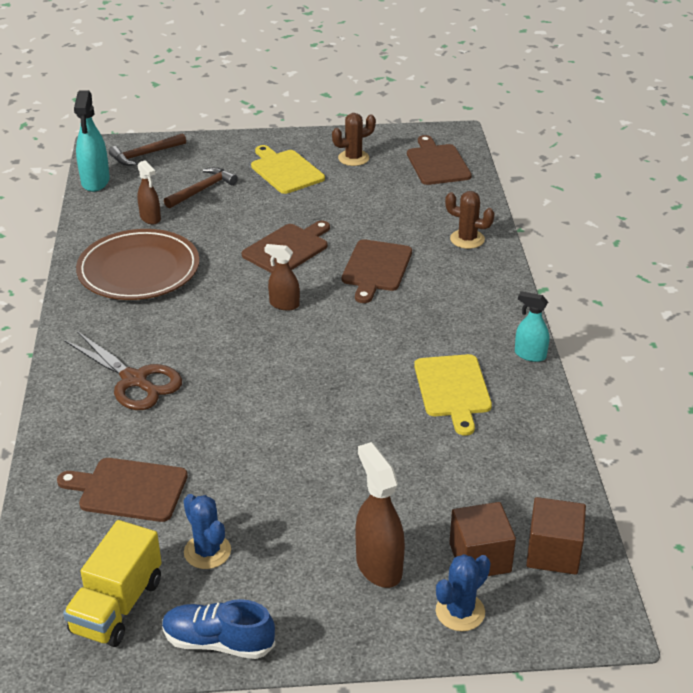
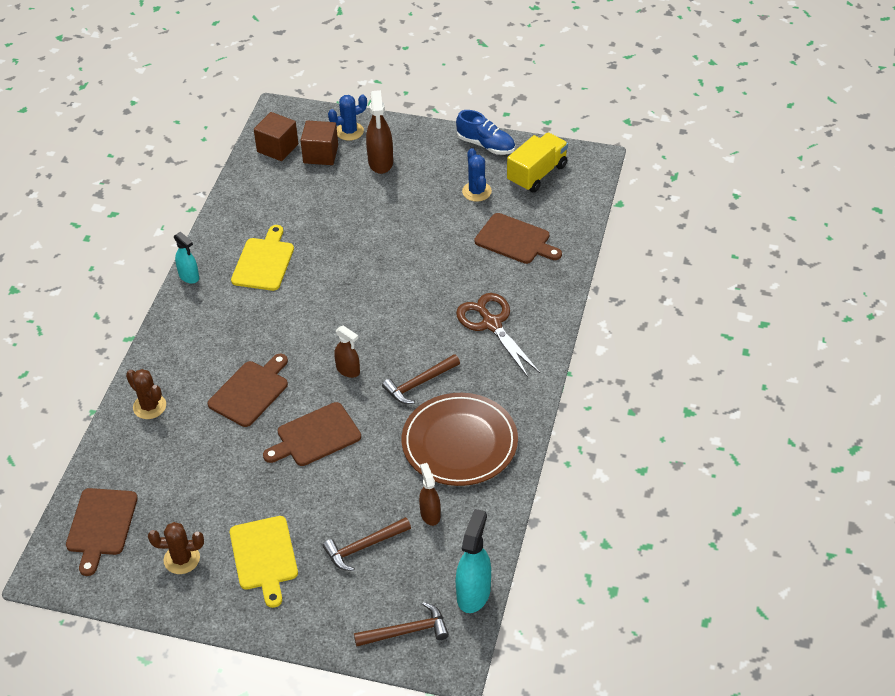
camera: 160 degrees left, 10 degrees up
none -> brown hammer [382,354,460,404]

